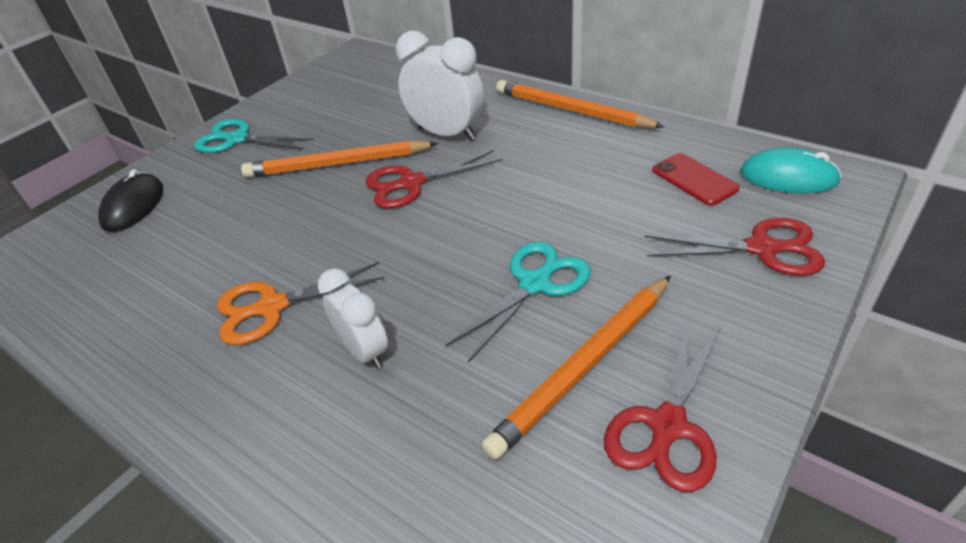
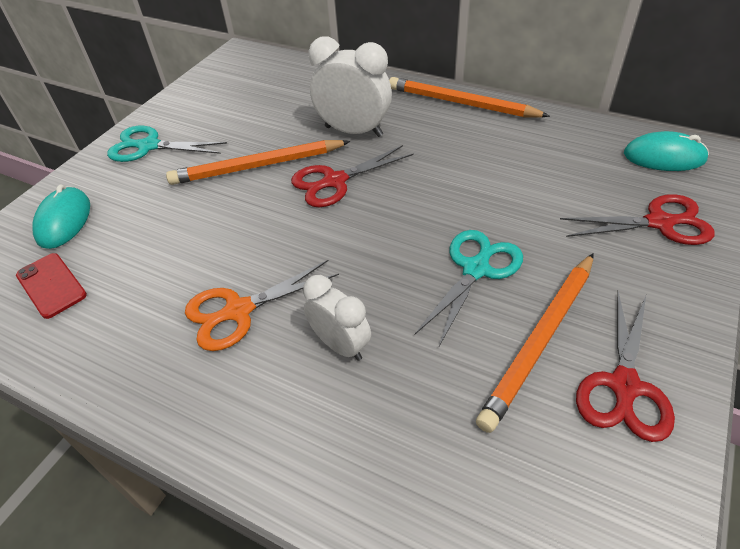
camera: 10 degrees left, 5 degrees up
black mouse [98,169,163,232] -> turquoise mouse [32,184,90,249]
red phone [652,153,740,206] -> red phone moved to [16,253,87,319]

